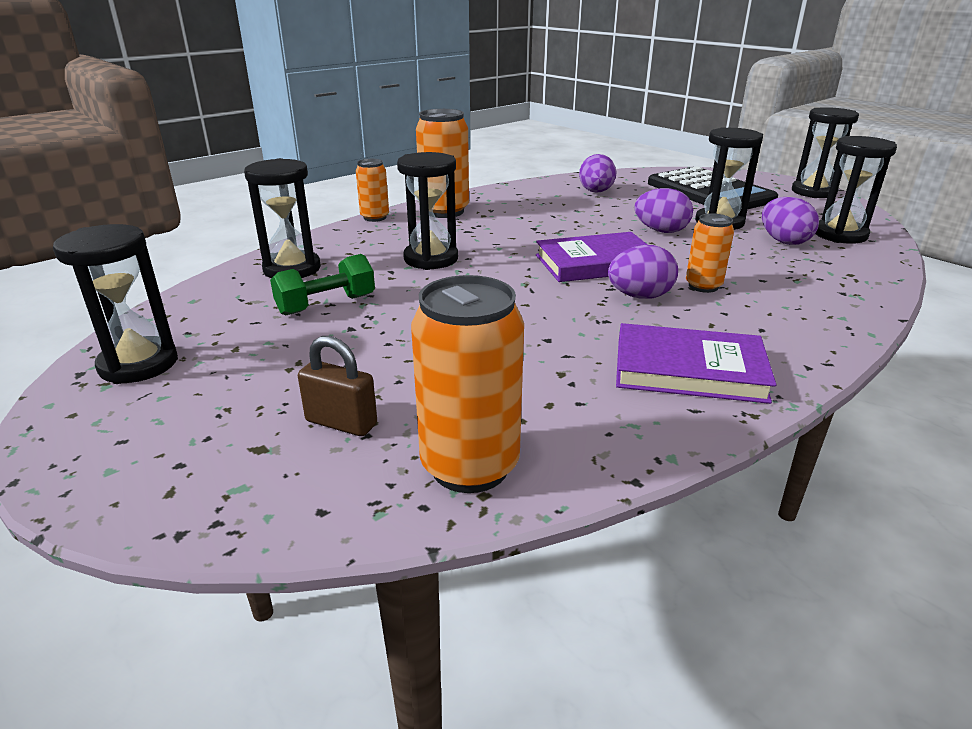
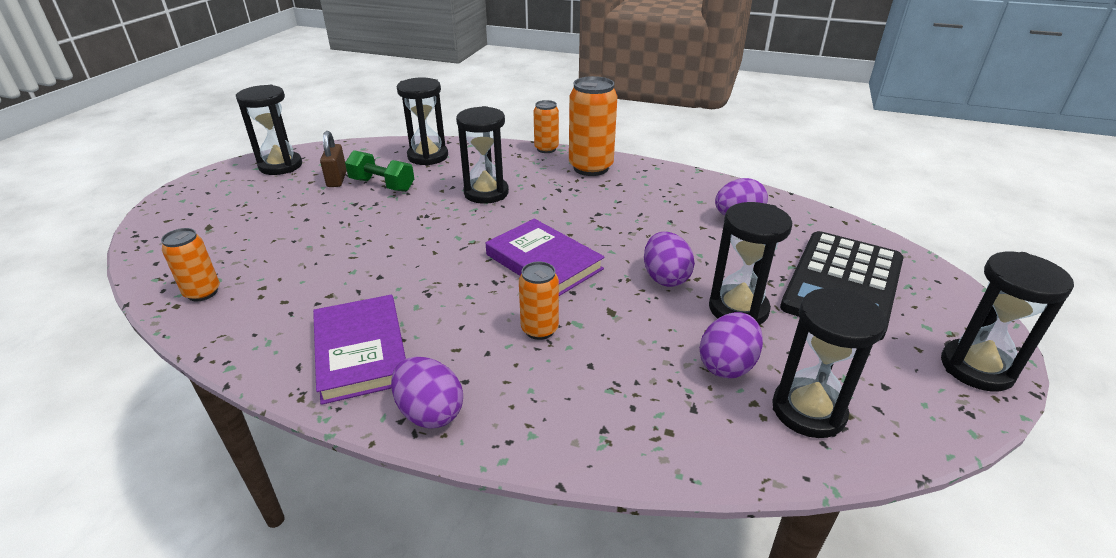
camera: 60 degrees right, 5 degrees up
brown padlock [298,336,377,436] -> brown padlock moved to [320,131,347,187]
orange can [411,275,524,493] -> orange can [161,228,220,301], size x0.57
purple egg [608,245,678,299] -> purple egg moved to [391,357,463,429]

